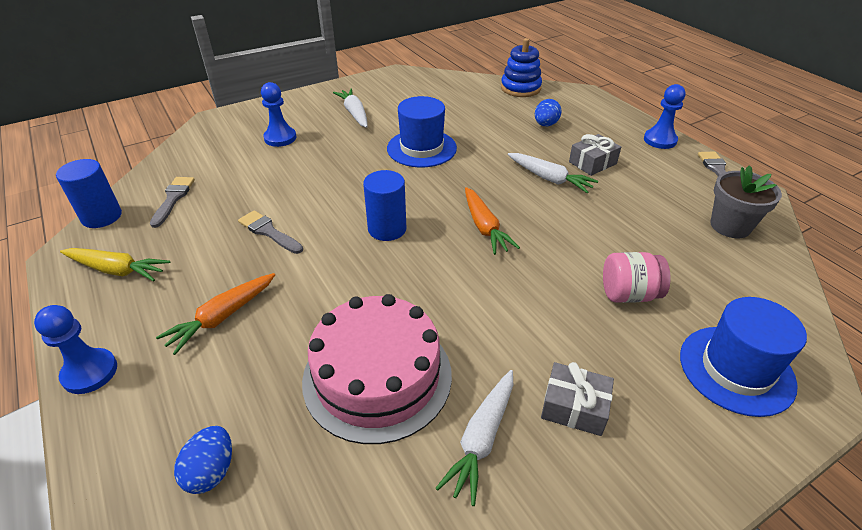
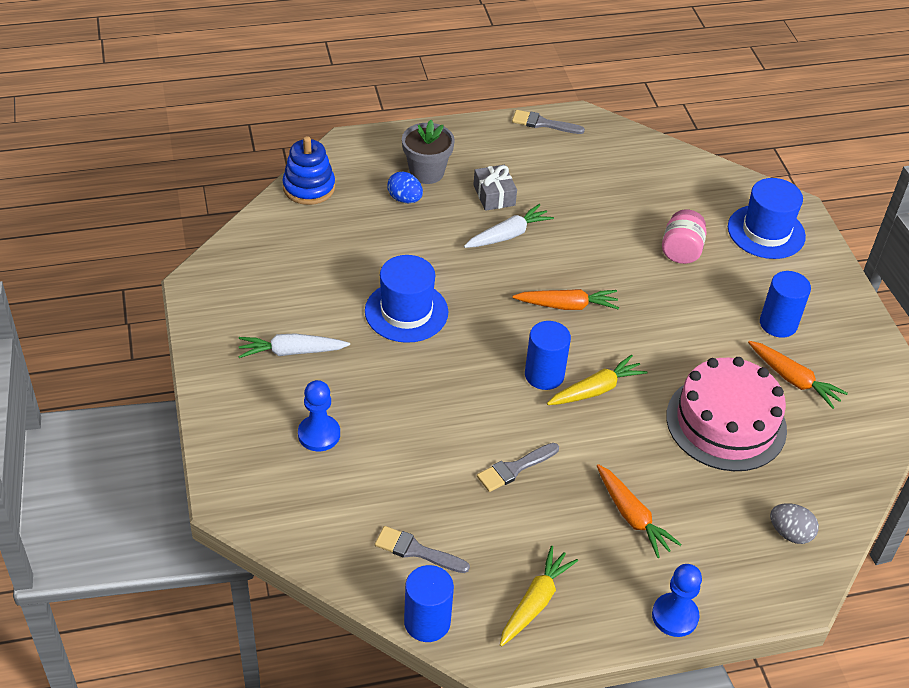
camera: 75 degrees left, 5 degrees up
blue egg [174,426,232,494] -> grey egg [770,503,819,544]
white carrot [436,370,513,506] -> orange carrot [748,341,848,409]
grey gift [541,362,614,436] -> blue cylinder [760,271,811,338]
blue pawn [644,84,686,149] -> none
grey flower pot [710,165,782,238] -> grey flower pot moved to [402,120,455,184]
none -> yellow carrot [547,355,648,405]

